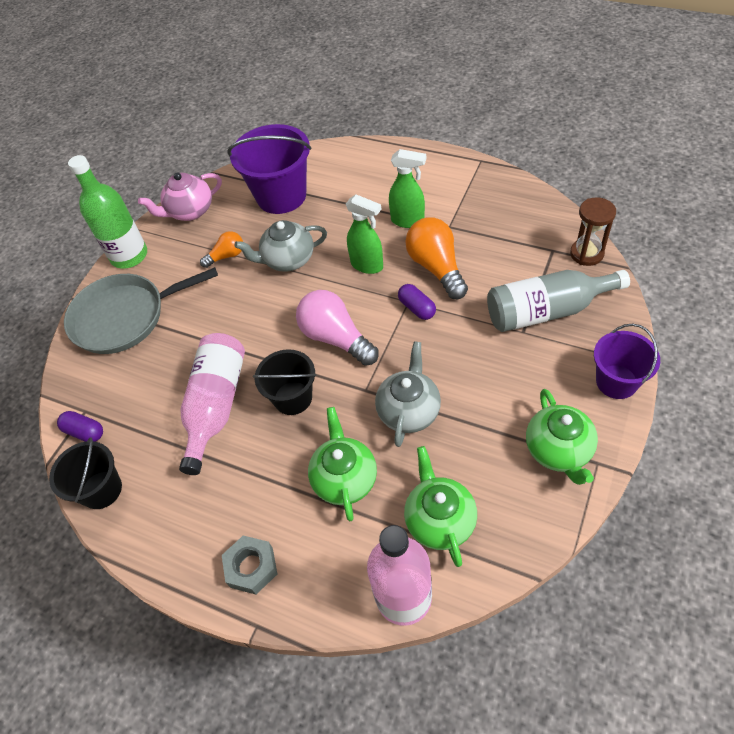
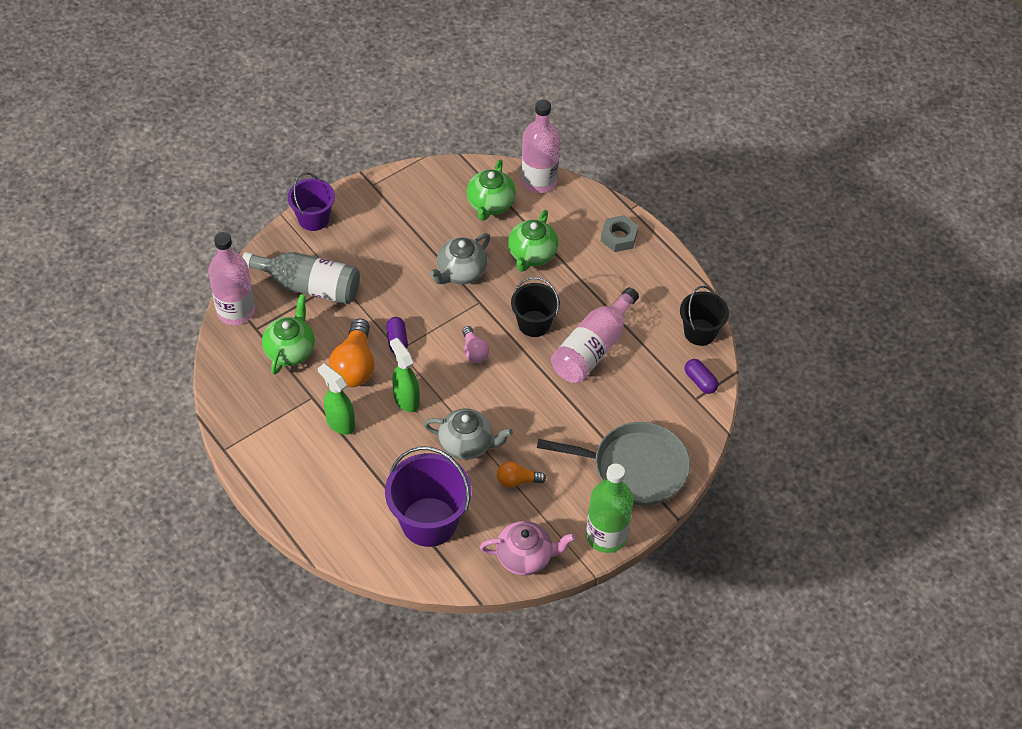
camera: 160 degrees left, 0 degrees up
pink light bulb [296,290,379,366] -> pink light bulb [462,326,489,363], size x0.56
green teapot [526,389,598,485] -> green teapot moved to [262,294,315,375]
brown hourglass [570,197,616,266] -> pink bottle [208,232,255,325]

